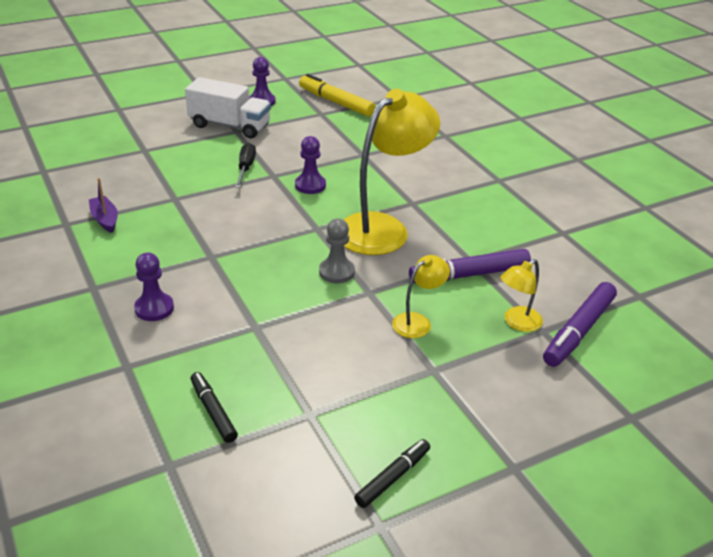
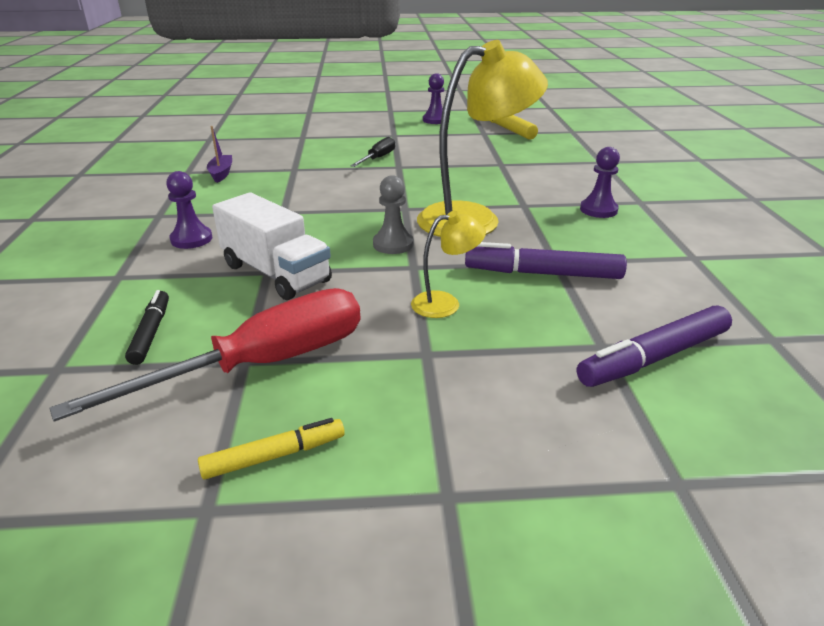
camera: 25 degrees right, 5 degrees down
white truck [185,77,271,138] -> white truck moved to [212,193,332,300]
purple pawn [295,136,326,194] -> purple pawn moved to [580,147,620,218]
black marker [354,439,430,508] -> yellow marker [198,418,345,479]
yellow lamp [500,259,543,332] -> none
none -> red screwdriver [49,288,361,422]

